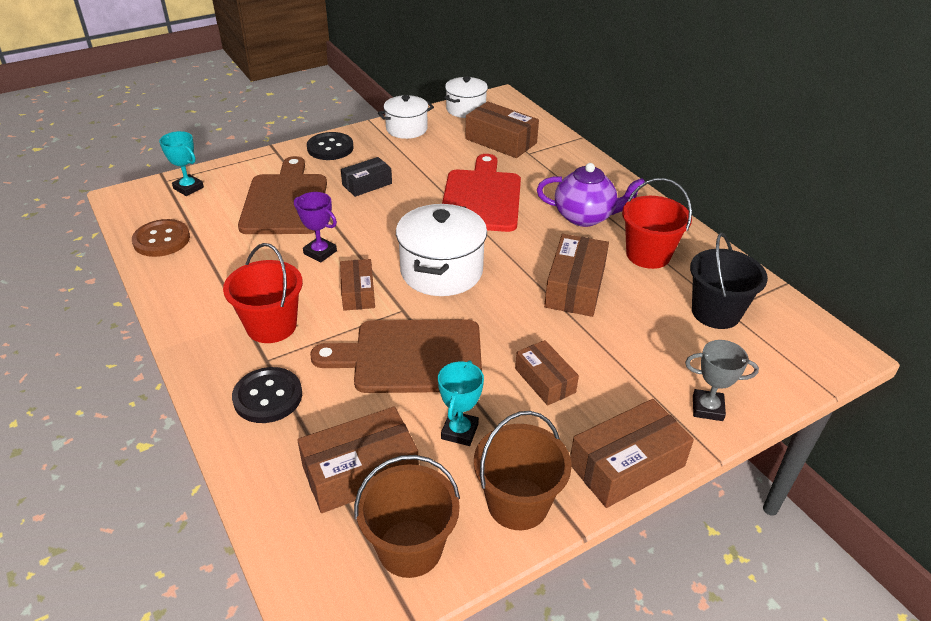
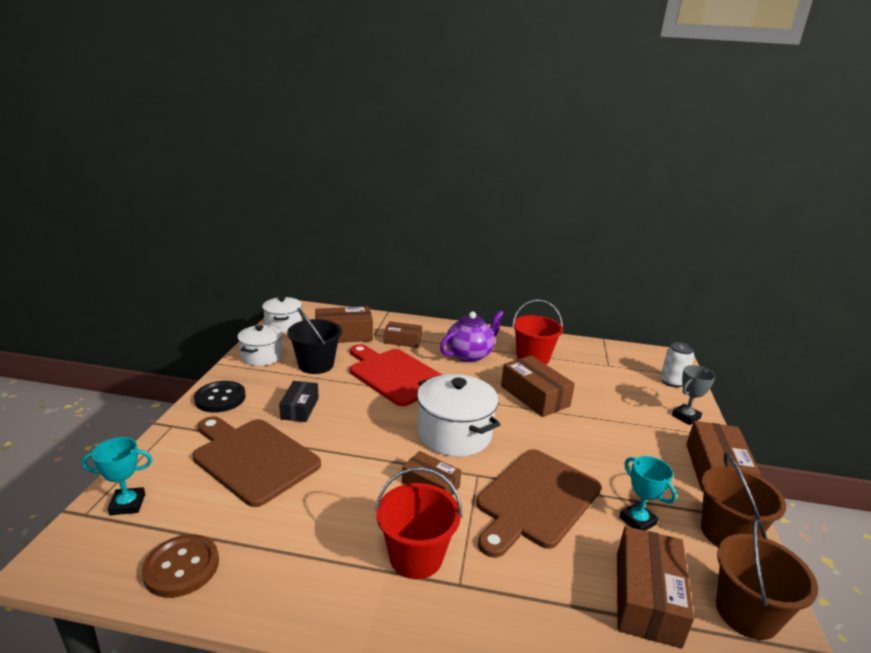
camera: 50 degrees left, 15 degrees down
black button [232,367,302,423] -> none
purple trophy [294,192,337,262] -> none
brown box [515,340,579,406] -> brown box moved to [384,321,422,348]
black bucket [690,233,768,329] -> black bucket moved to [287,308,342,374]
none -> white can [661,342,694,387]

